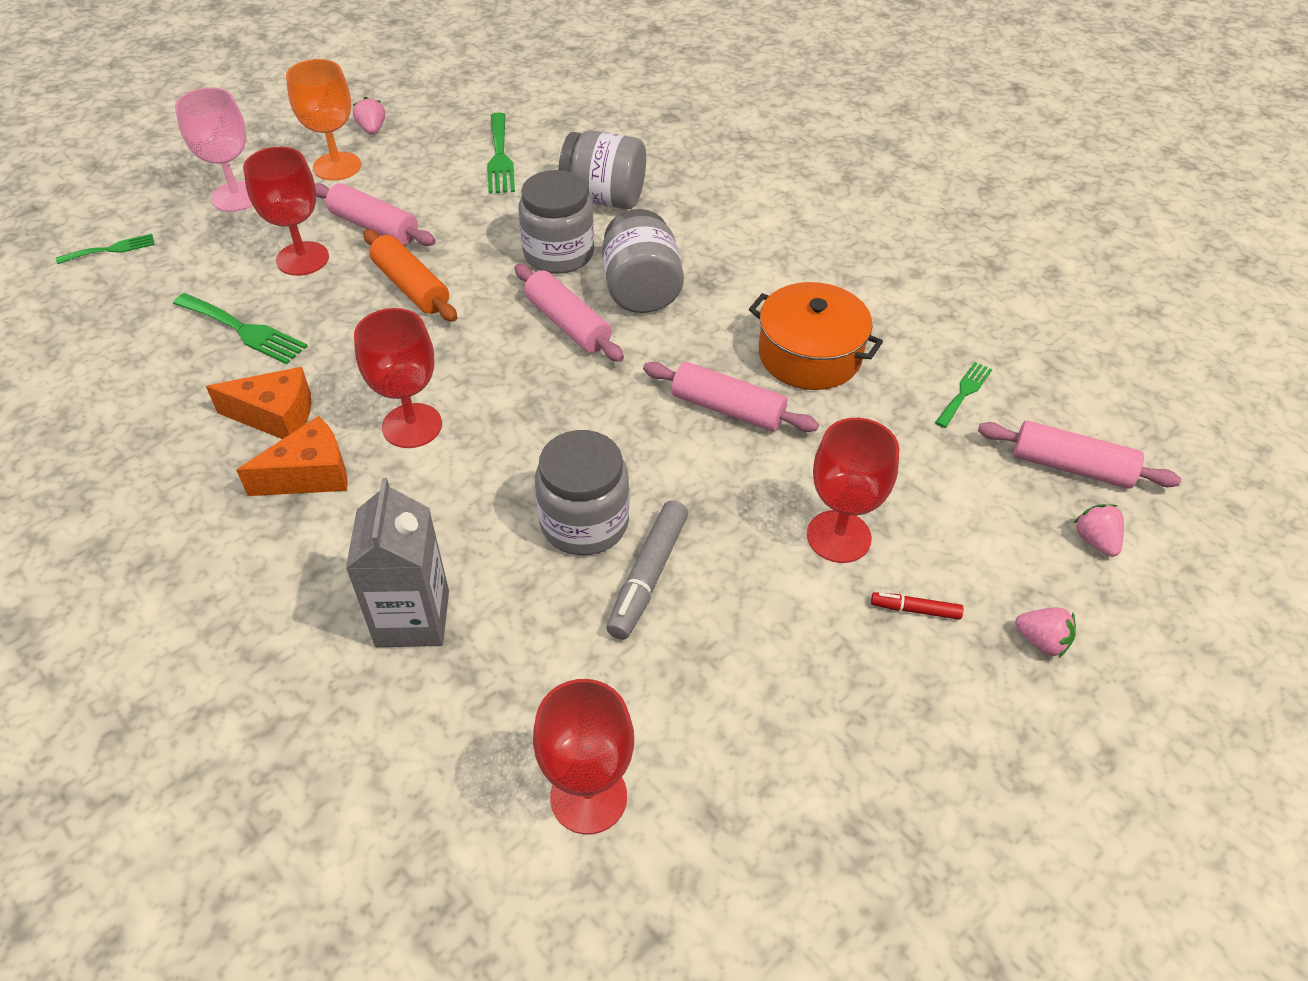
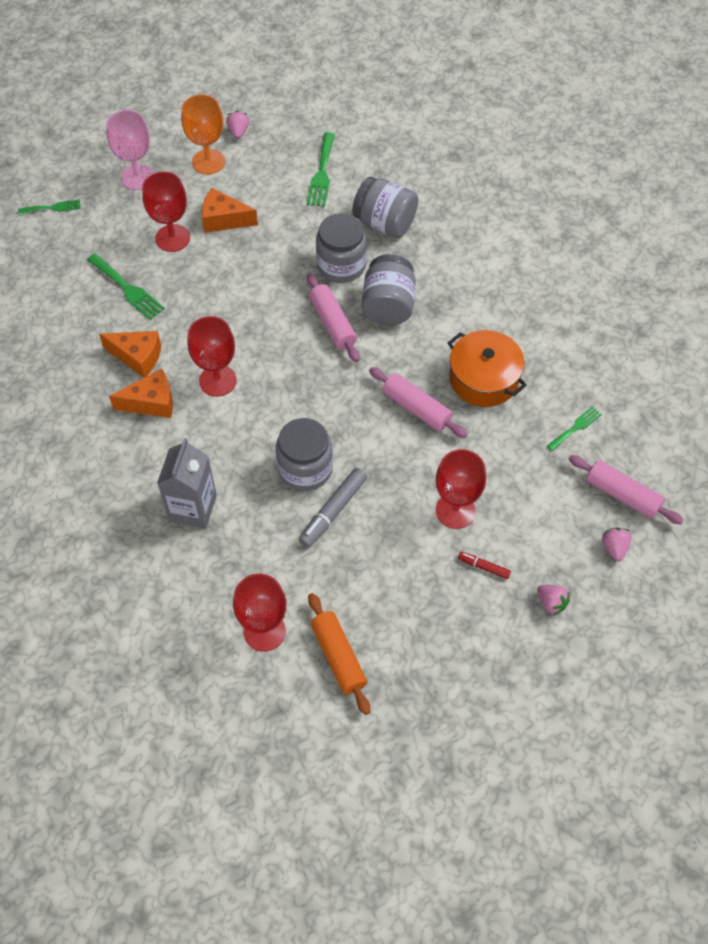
camera: 15 degrees right, 10 degrees up
pink rolling pin [315,183,436,246] -> orange cheese [202,188,258,233]
orange rolling pin [363,229,457,322] -> orange rolling pin moved to [308,593,370,715]

